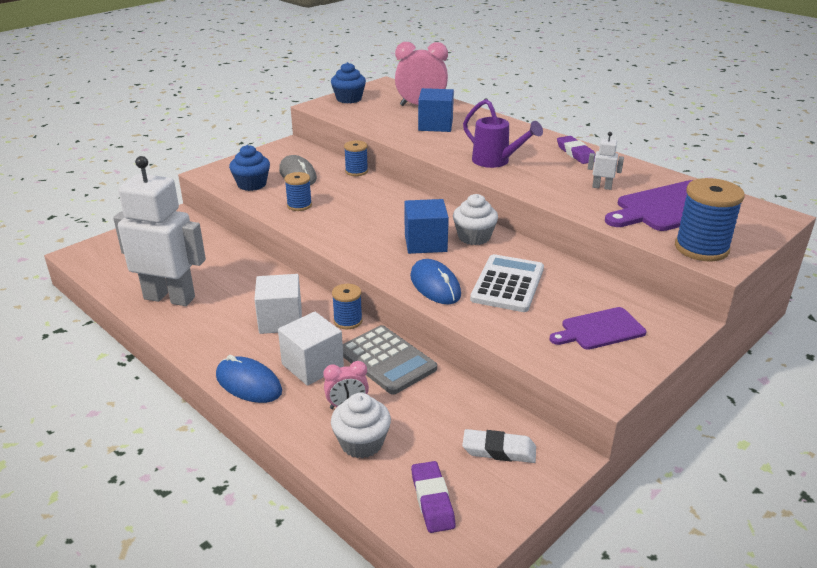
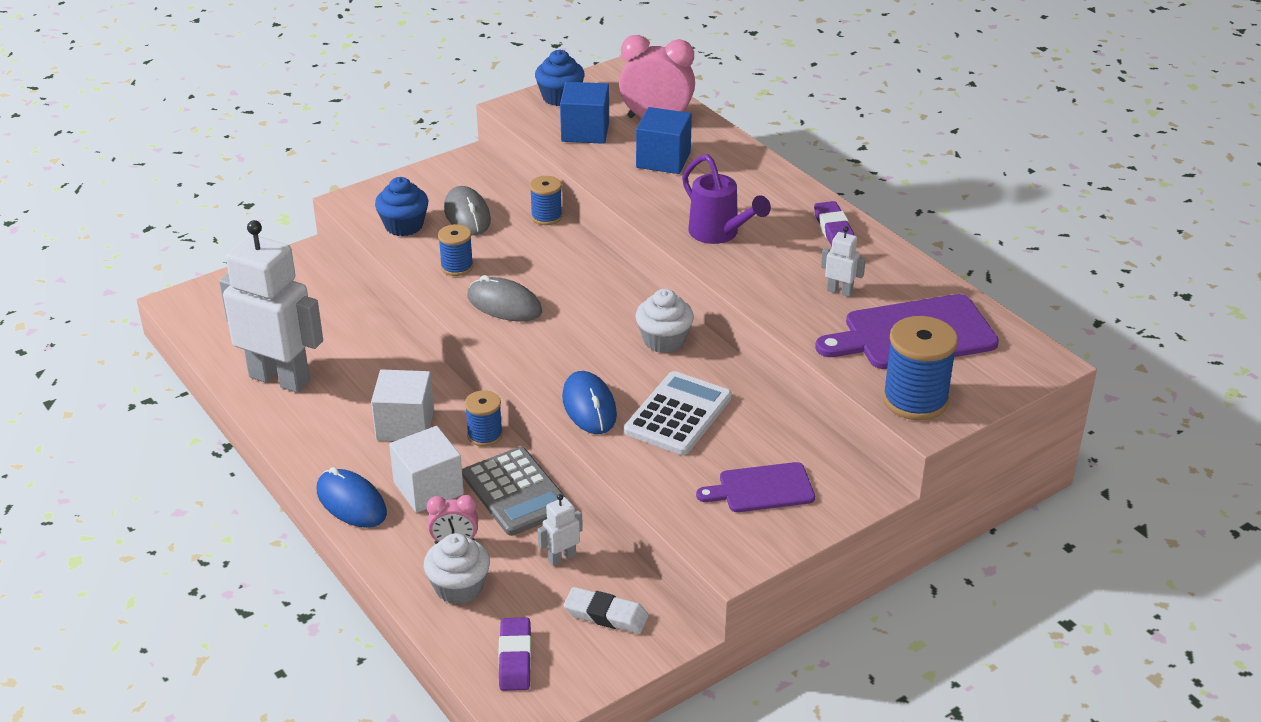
camera: 10 degrees right, 5 degrees up
blue cube [405,199,449,254] -> blue cube moved to [560,82,609,144]
none -> grey mouse [467,275,542,322]
none -> white robot [537,494,583,566]

